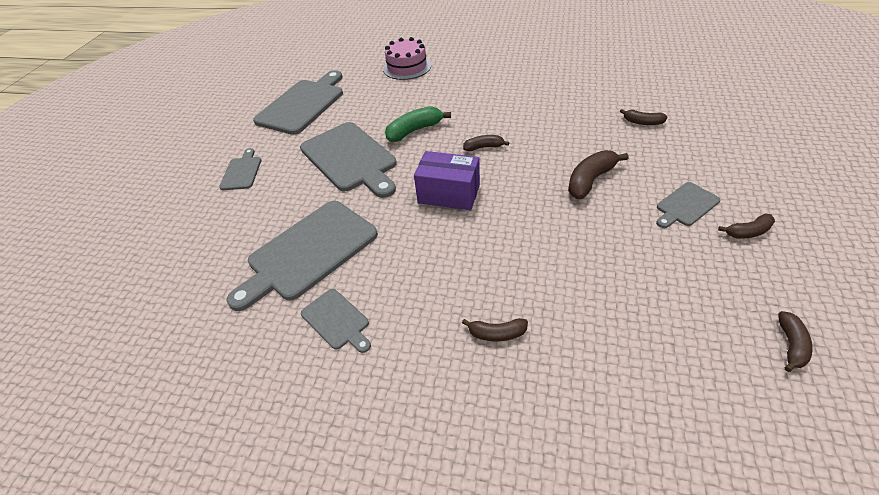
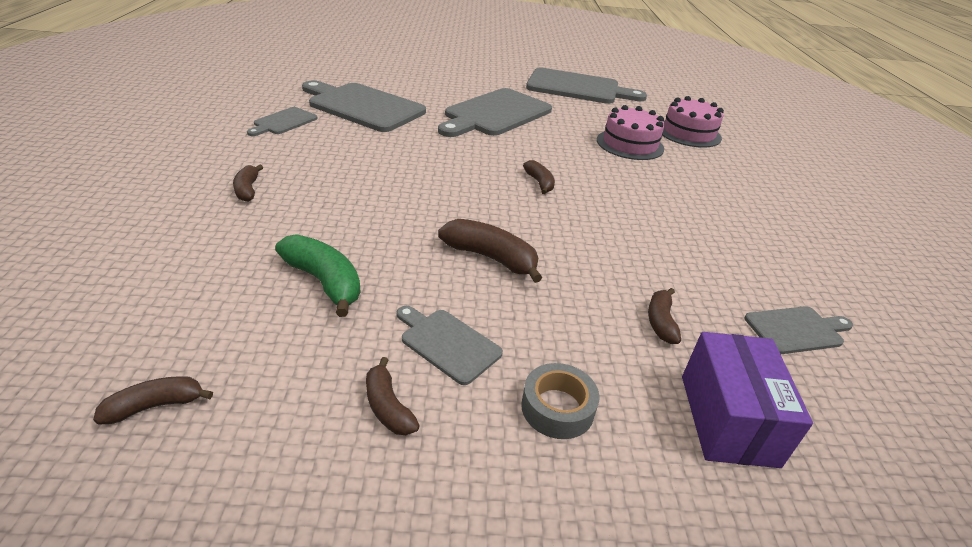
camera: 70 degrees right, 10 degrees down
grey cutting board [219,148,261,190] -> grey cutting board moved to [745,306,853,354]
green banana [385,106,451,142] -> green banana moved to [275,234,361,317]
purple box [414,151,480,210] -> purple box moved to [682,332,813,468]
brown banana [778,311,813,372] -> brown banana turned 150 degrees clockwise [93,376,213,425]
none -> grey tape [521,363,599,439]
none -> pink cake [597,105,665,160]

